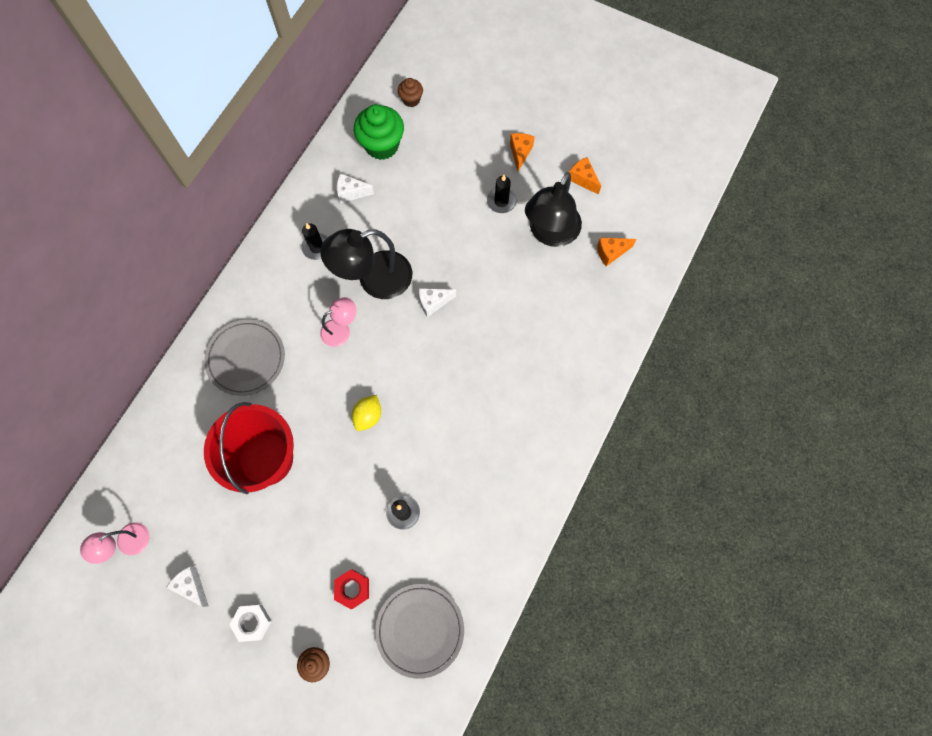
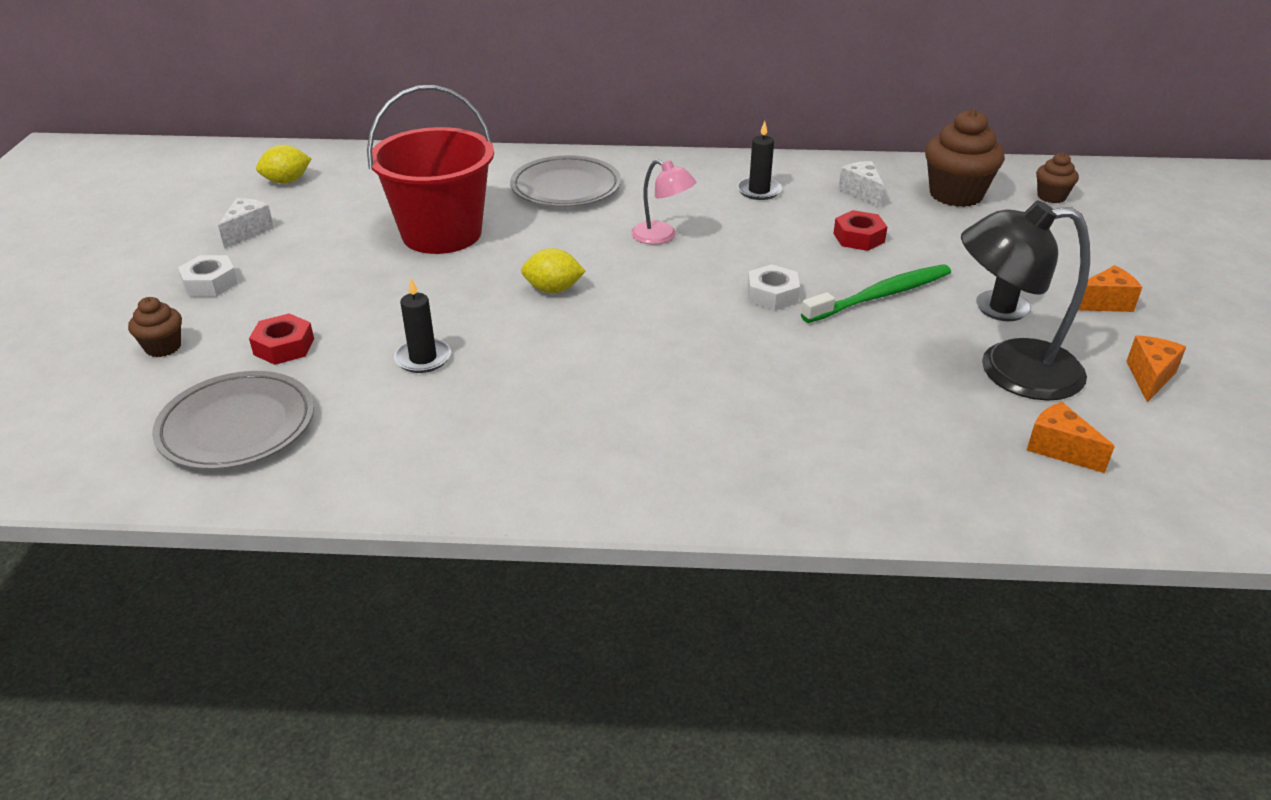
camera: 65 degrees right, 35 degrees down
pink lamp [80,522,150,564] -> yellow lemon [256,145,312,183]
black lamp [320,229,412,299] -> none
green cupcake [354,104,404,160] -> brown cupcake [925,109,1005,207]
white cheese [419,288,456,317] -> white nut [747,264,800,311]
none -> green toothbrush [801,264,951,323]
none -> red nut [833,210,887,251]

